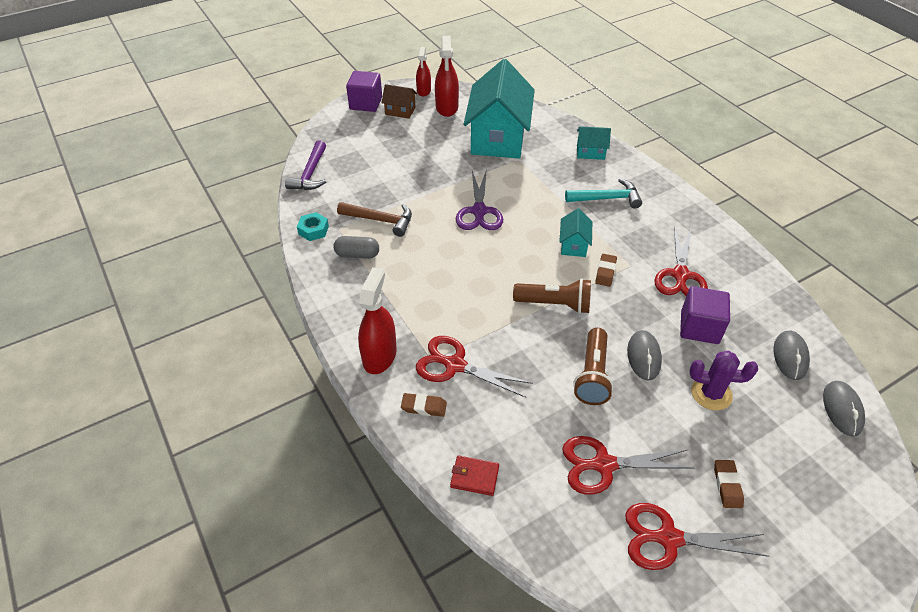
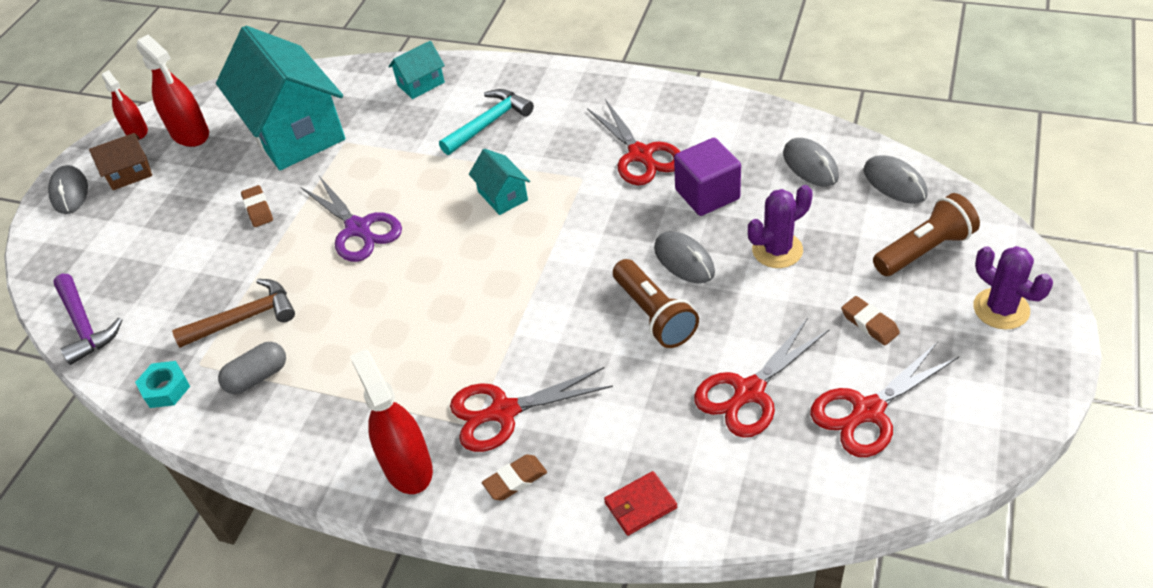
camera: 35 degrees left, 0 degrees up
purple cube [346,71,382,112] -> grey mouse [48,165,88,214]
brown flashlight [513,278,591,314] -> brown flashlight moved to [873,193,980,276]
brown eraser [595,254,617,287] -> brown eraser moved to [241,185,273,227]
none -> purple cactus [973,246,1053,329]

